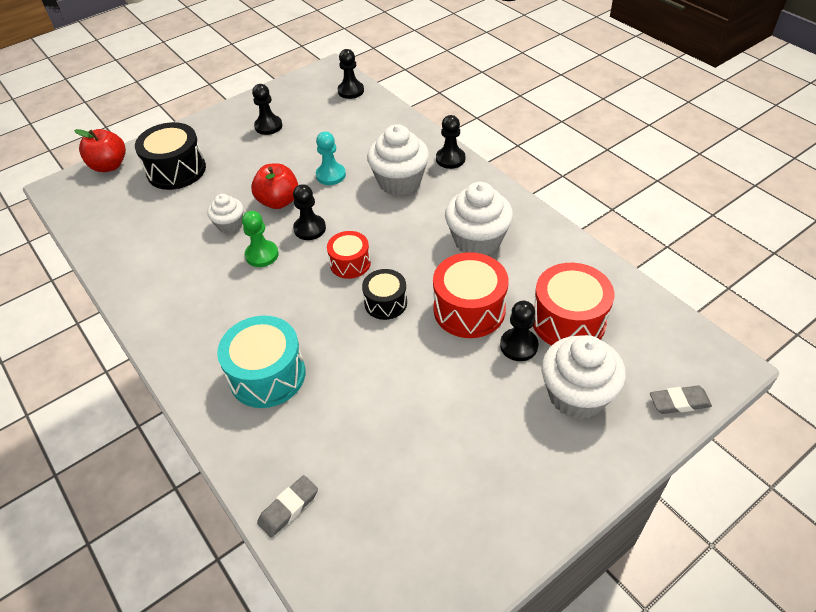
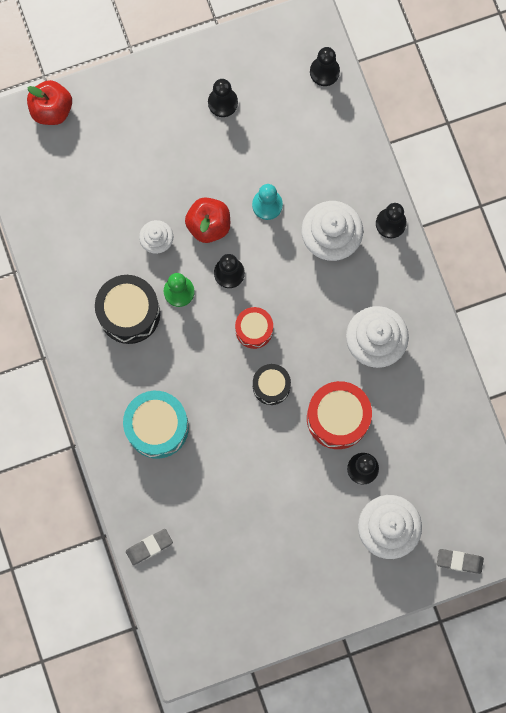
camera: 15 degrees right, 30 degrees up
black drum [135,122,206,190] -> black drum moved to [95,275,160,344]
red drum [533,263,614,346] -> none

